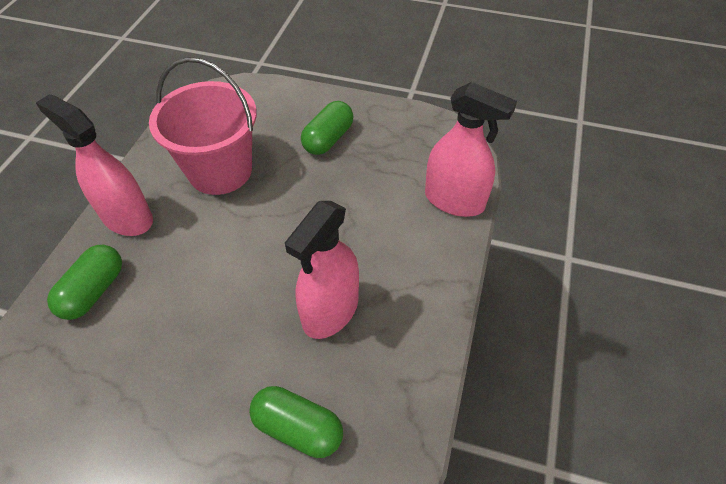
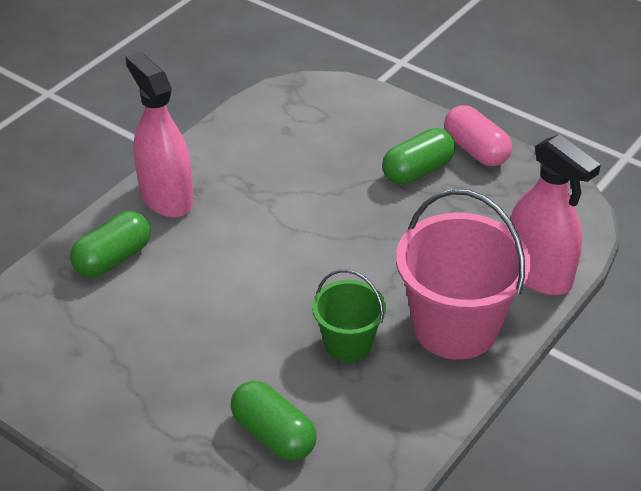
camera: 20 degrees right, 10 degrees down
pink bucket [149,57,257,195] -> pink bucket moved to [396,189,531,360]
pink spray bottle [285,201,359,339] -> green bucket [312,269,386,362]
none -> pink capsule [444,105,512,166]

